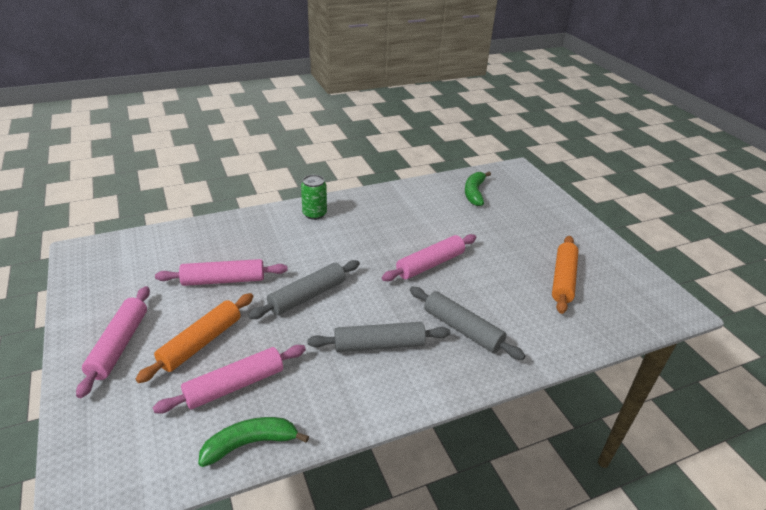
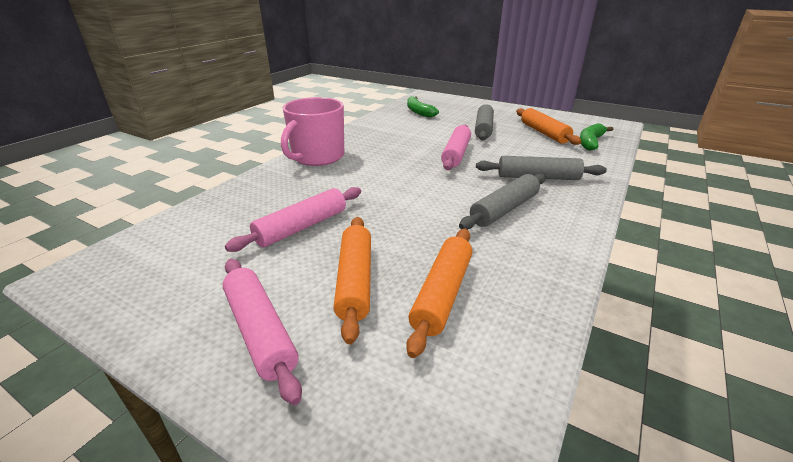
camera: 35 degrees left, 5 degrees down
pink rolling pin [153,345,306,414] -> orange rolling pin [406,229,472,358]
green banana [198,417,309,467] -> green banana moved to [580,123,614,151]
grey rolling pin [248,260,360,319] -> grey rolling pin moved to [475,104,494,140]
green can [301,175,327,220] -> pink mug [281,97,344,166]

